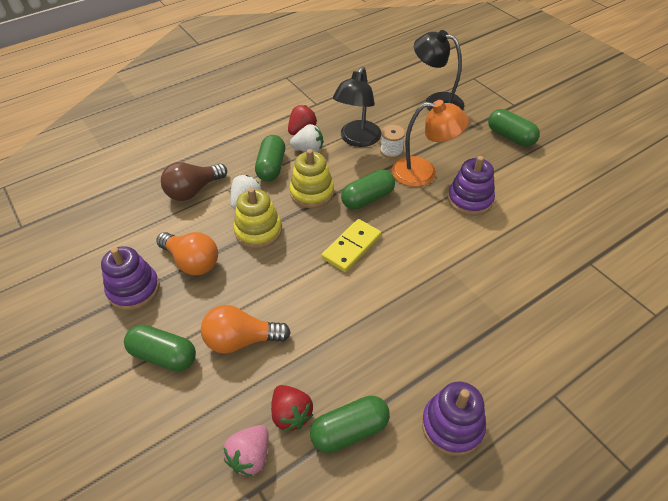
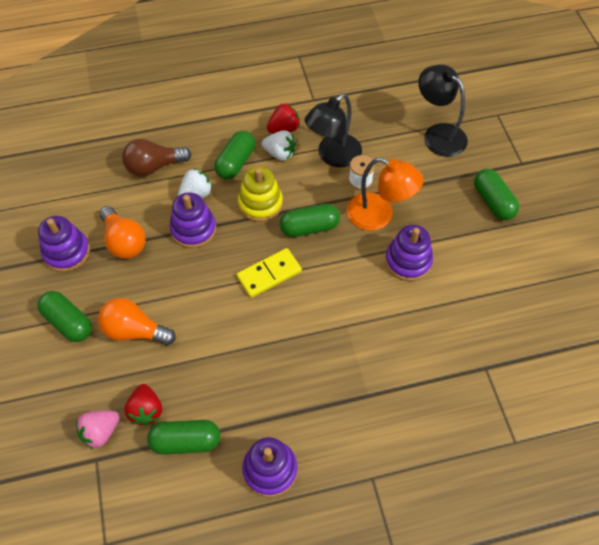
camera: 20 degrees right, 10 degrees up
yellow stacking toy [234,188,282,249] -> purple stacking toy [169,192,216,248]

